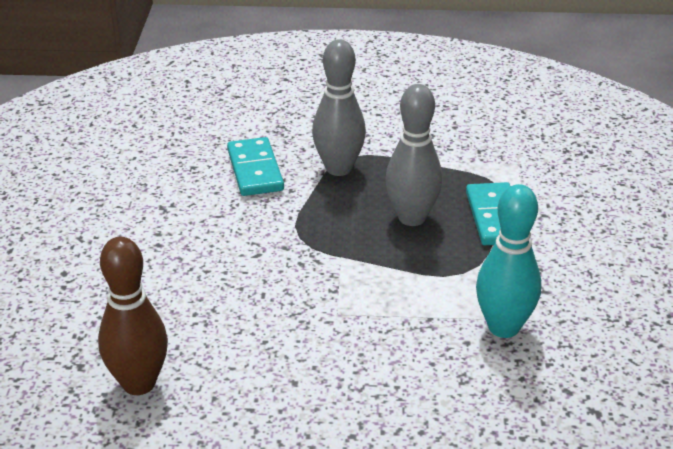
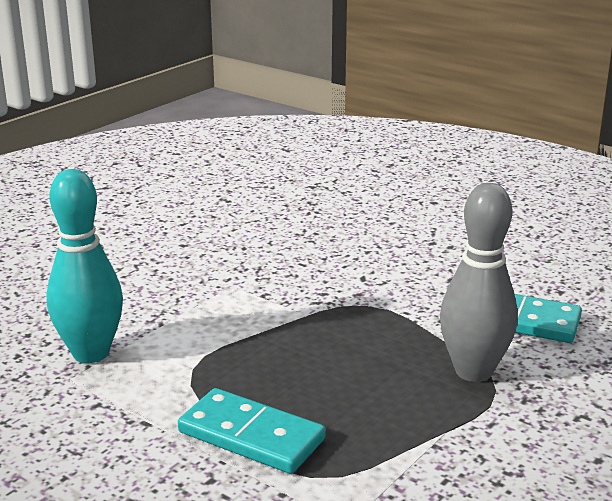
camera: 125 degrees right, 10 degrees down
brown bowling pin [98,237,168,395] -> none
grey bowling pin [385,84,443,226] -> none

